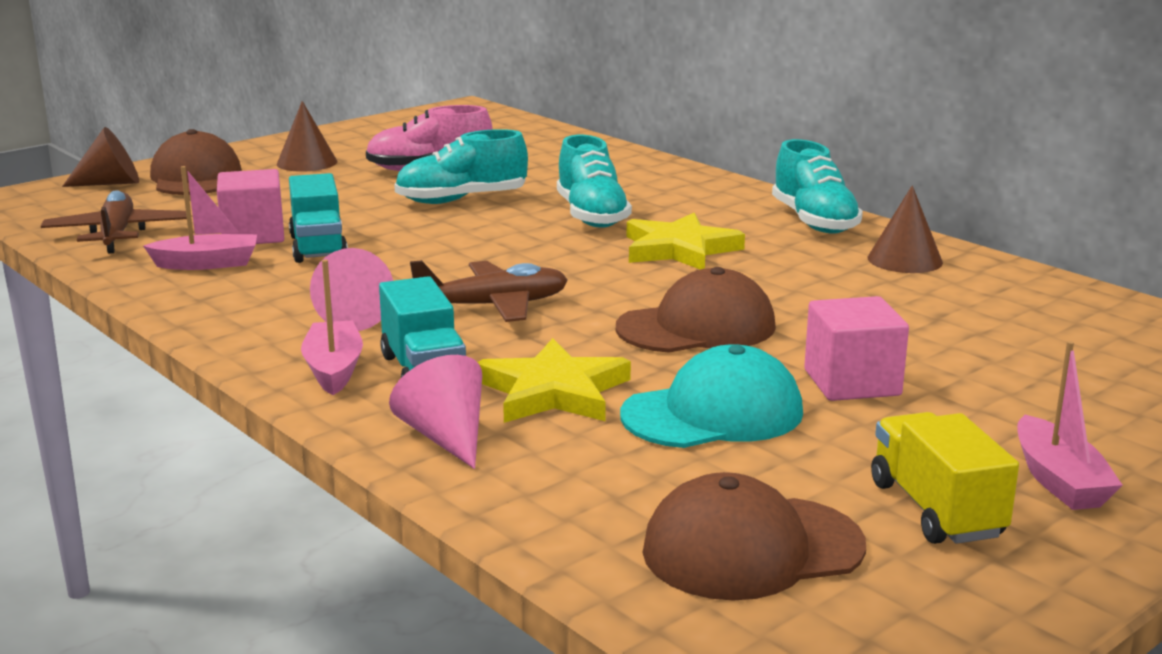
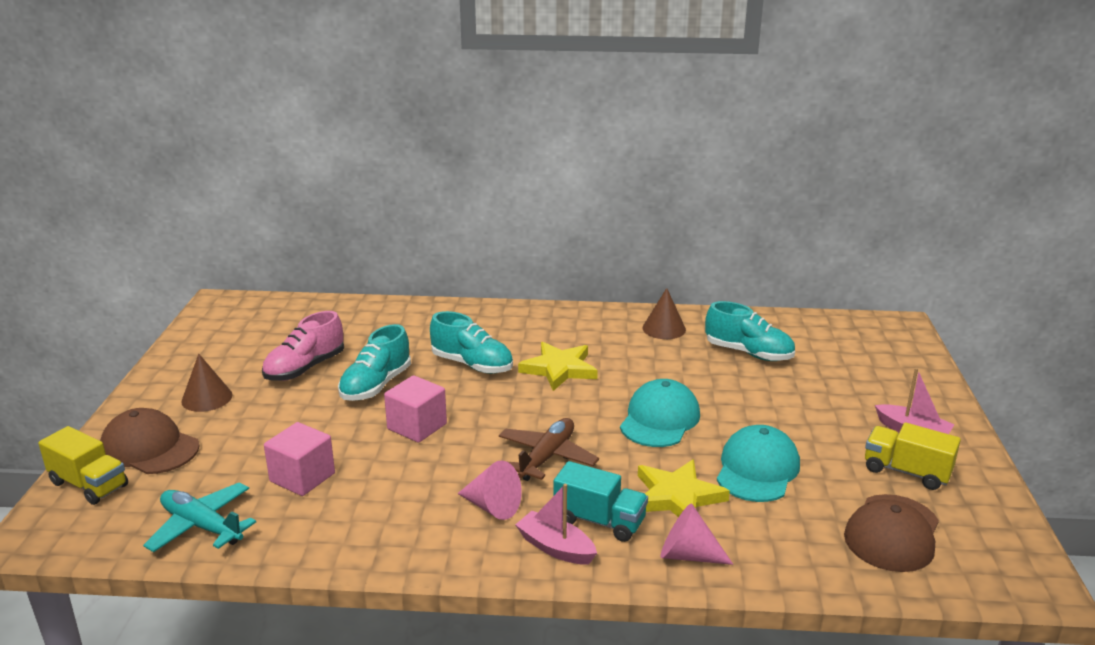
camera: 45 degrees left, 5 degrees up
brown plane [41,190,187,253] -> turquoise plane [143,482,256,552]
brown cone [62,127,139,187] -> yellow truck [38,426,128,505]
pink boat [143,166,257,270] -> none
turquoise truck [289,173,348,263] -> none
brown cap [616,267,776,353] -> turquoise cap [620,379,700,447]
turquoise shoe [772,139,863,234] -> turquoise shoe moved to [705,301,795,361]
pink cube [804,296,909,401] -> pink cube moved to [384,375,447,443]

